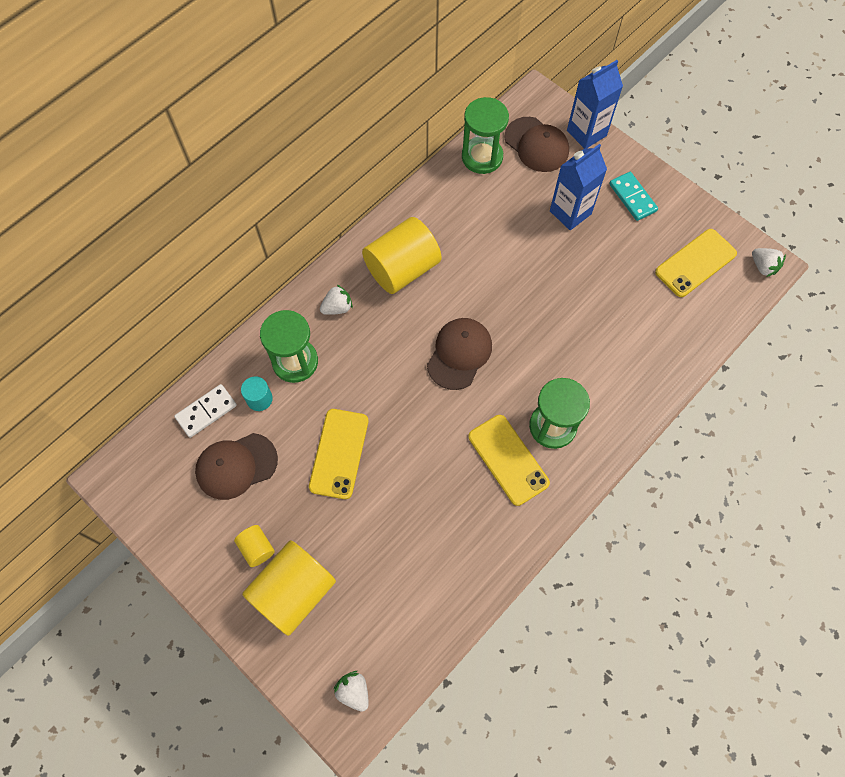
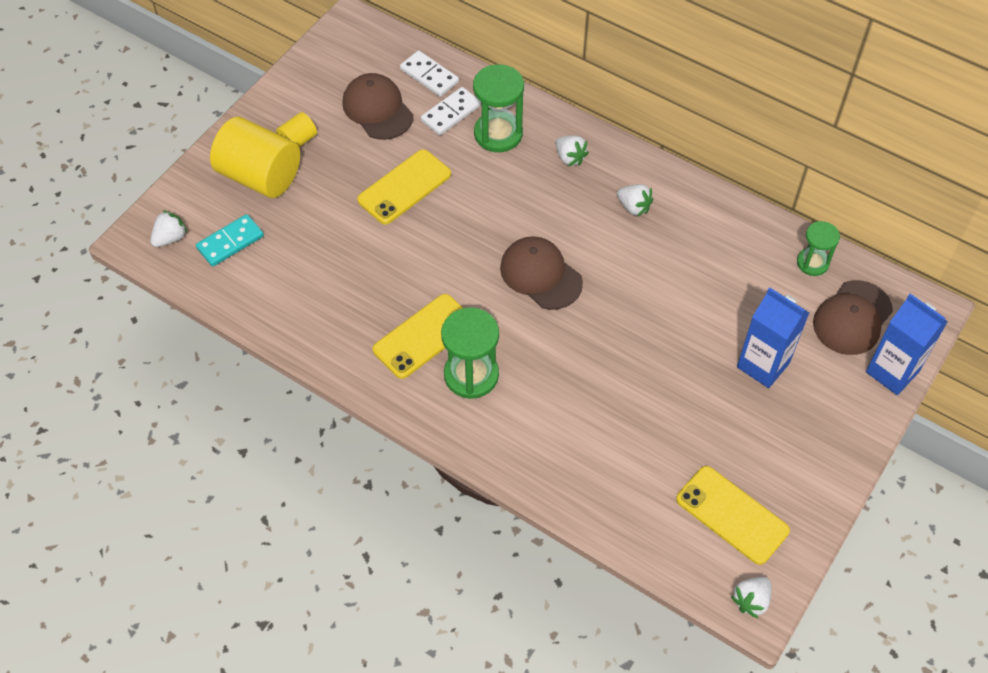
camera: 80 degrees right, 10 degrees down
turquoise cylinder [241,376,273,411] -> white domino [421,87,481,135]
yellow phone [309,409,368,499] -> yellow phone turned 45 degrees counterclockwise [357,149,451,224]
yellow cylinder [362,217,442,294] -> white strawberry [617,184,653,217]
brown cap [427,318,492,390] -> brown cap turned 150 degrees counterclockwise [500,236,583,310]
green hourglass [462,97,509,174] -> green hourglass [797,221,840,276], size x0.62
turquoise domino [609,172,658,221] -> turquoise domino moved to [196,214,264,267]

